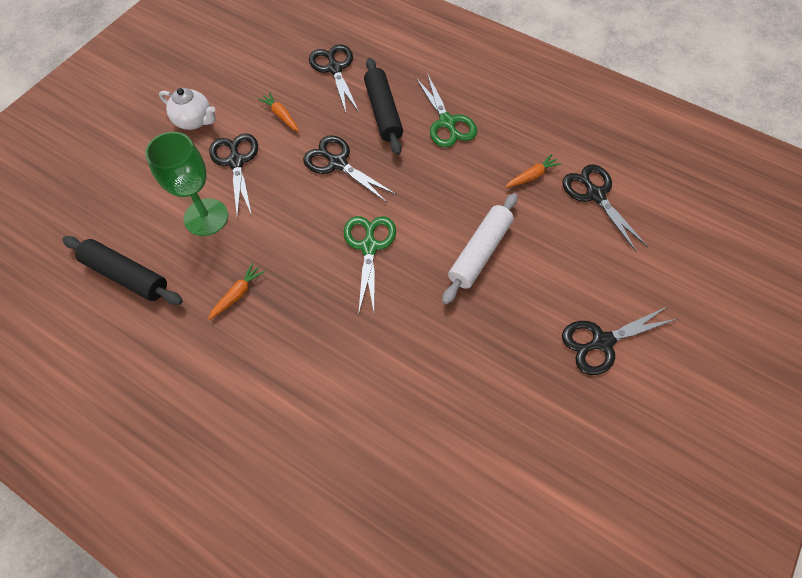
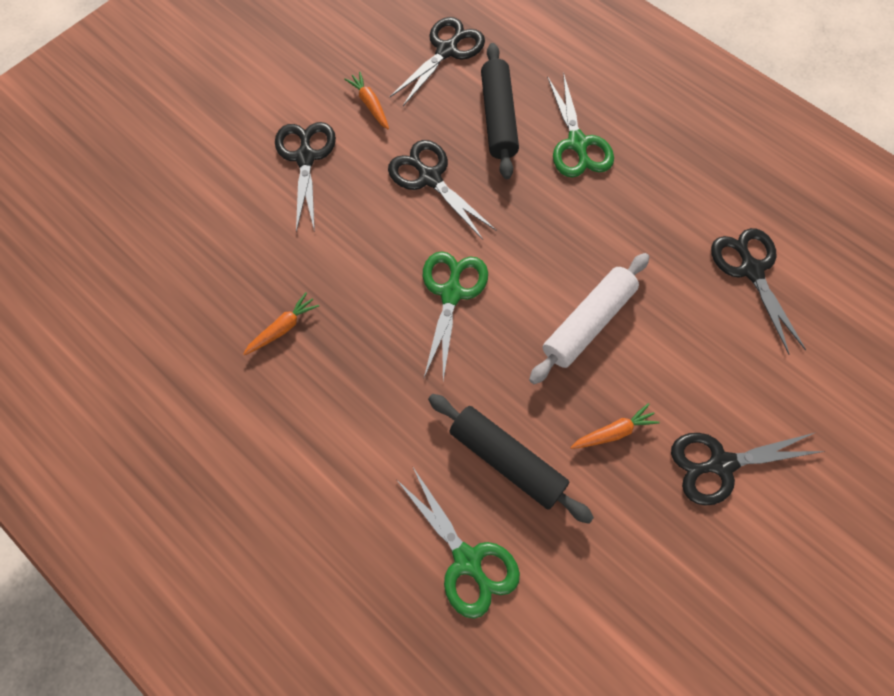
camera: 10 degrees right, 5 degrees up
black rolling pin [62,236,183,305] -> black rolling pin moved to [428,394,594,524]
green goblet [145,132,228,236] -> none
white teapot [159,88,216,130] -> none
black scissors [309,44,359,113] -> black scissors turned 45 degrees clockwise [390,17,485,106]
orange carrot [505,154,562,188] -> orange carrot moved to [570,403,660,449]
none -> green scissors [396,466,520,619]

